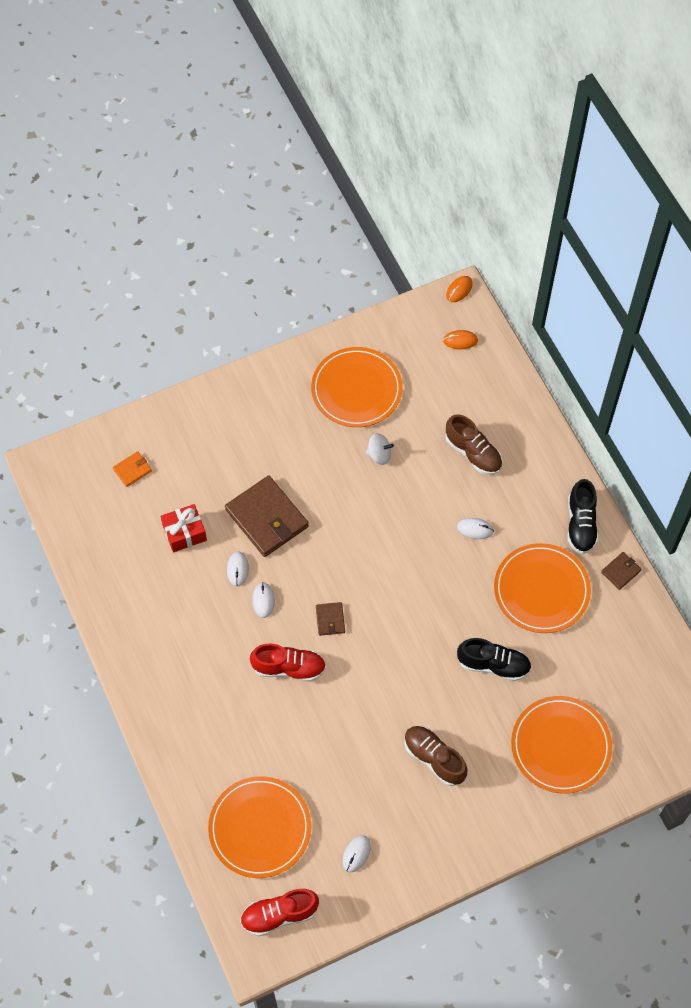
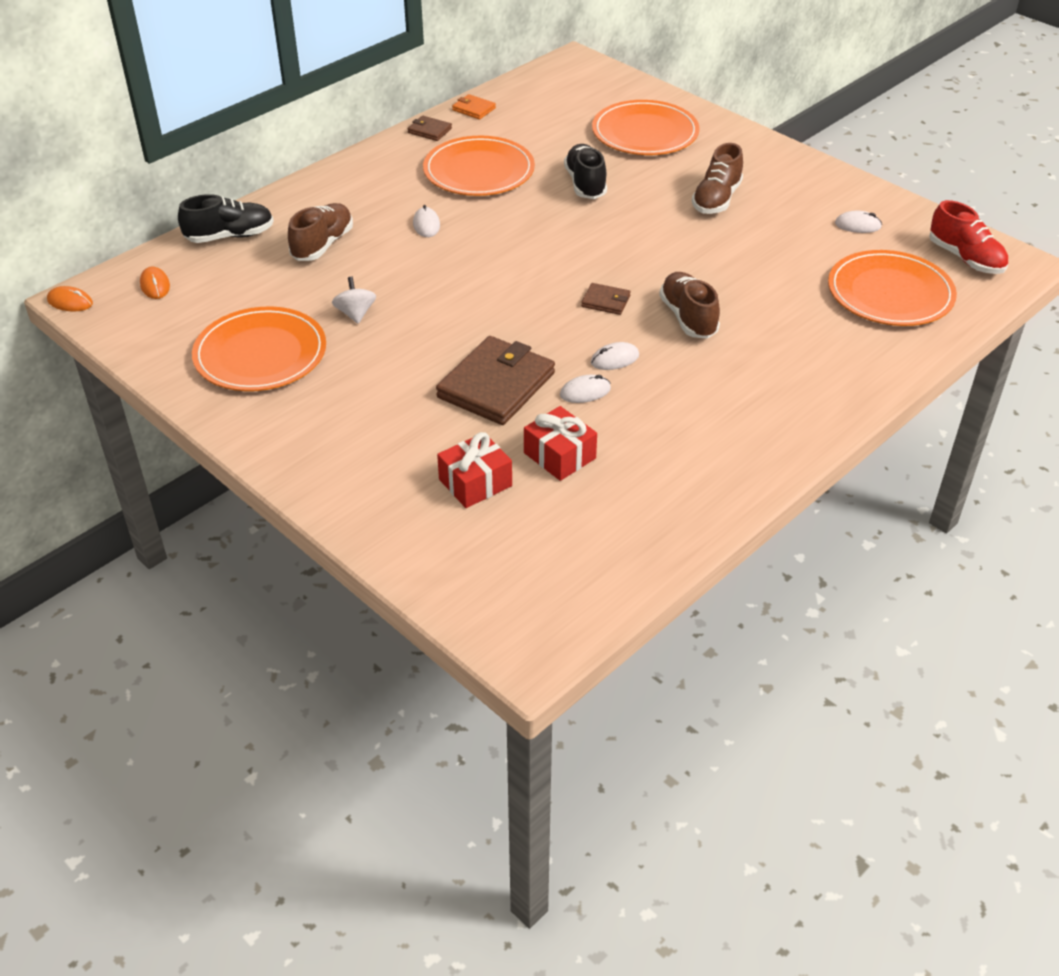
camera: 110 degrees left, 20 degrees down
orange wallet [113,451,152,487] -> orange wallet moved to [452,94,496,119]
red shoe [250,644,326,682] -> brown shoe [659,272,720,339]
brown wallet [316,602,345,636] -> brown wallet turned 45 degrees clockwise [581,283,631,315]
black shoe [567,479,599,554] -> black shoe moved to [178,194,274,243]
none -> red gift [437,432,512,508]

